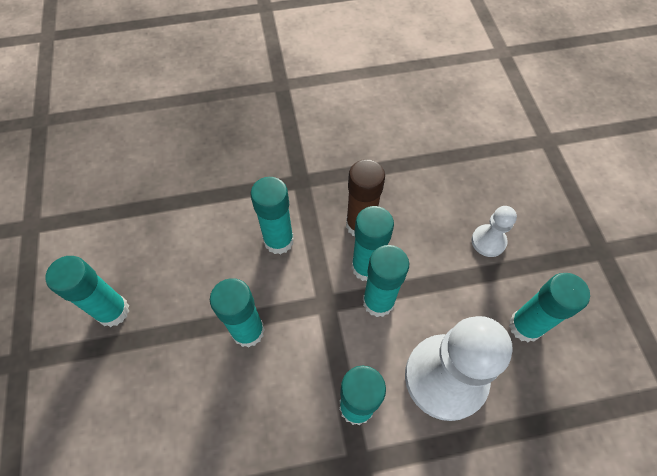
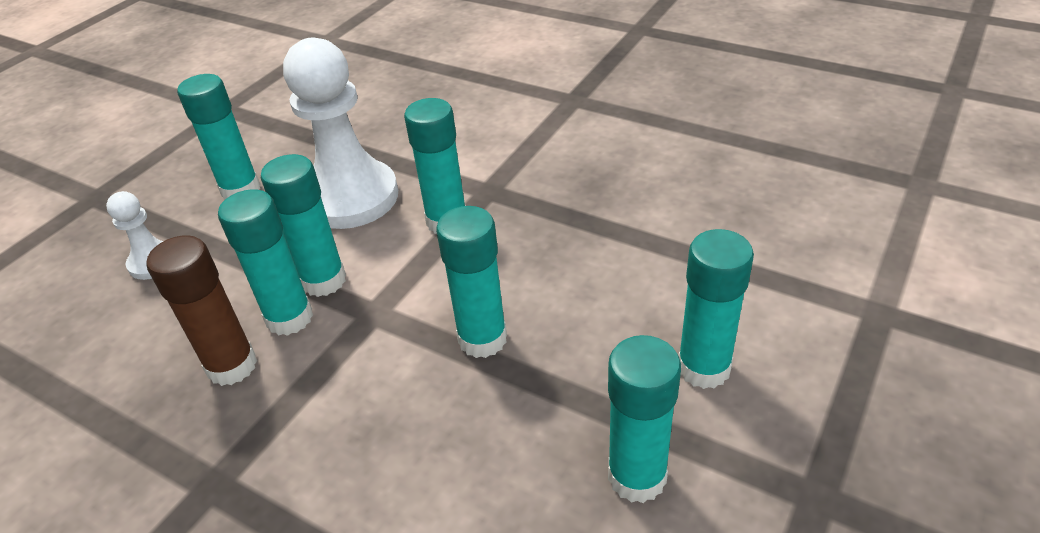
camera: 135 degrees left, 20 degrees down
turquoise glue stick [250,177,294,254] -> turquoise glue stick moved to [678,229,754,389]

